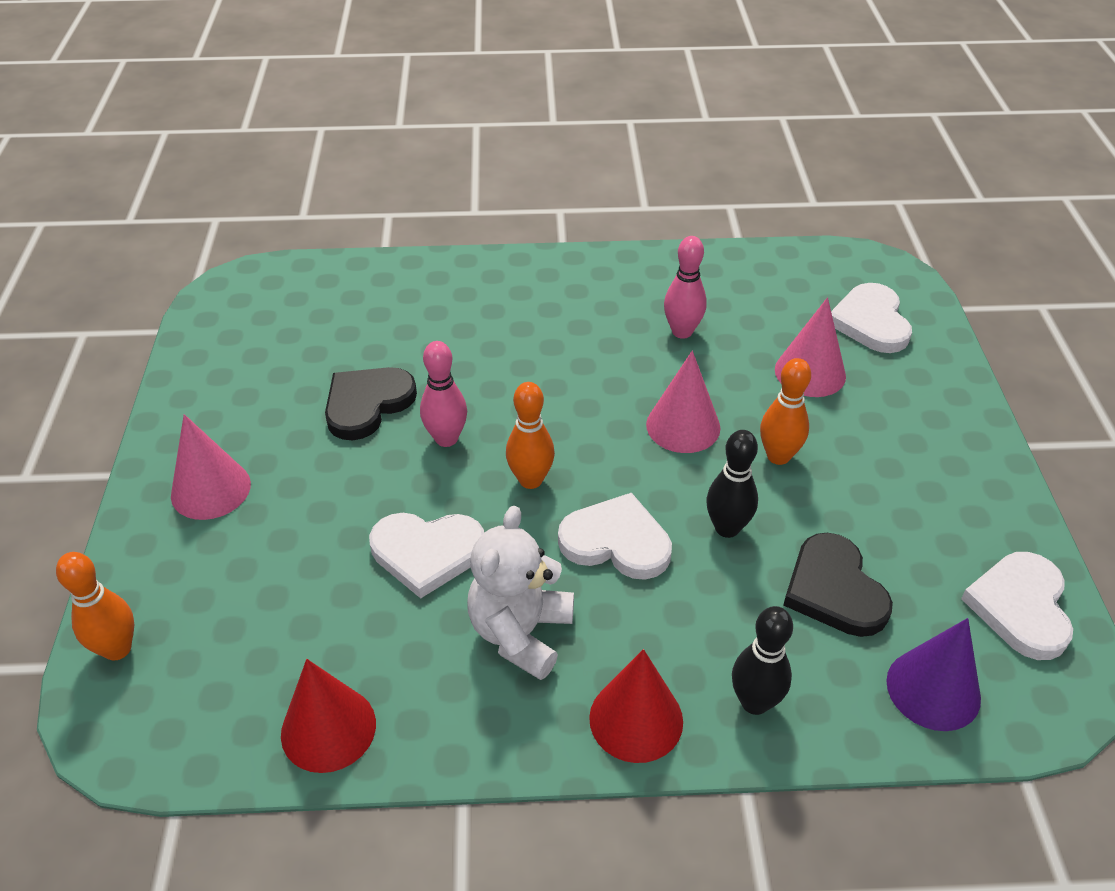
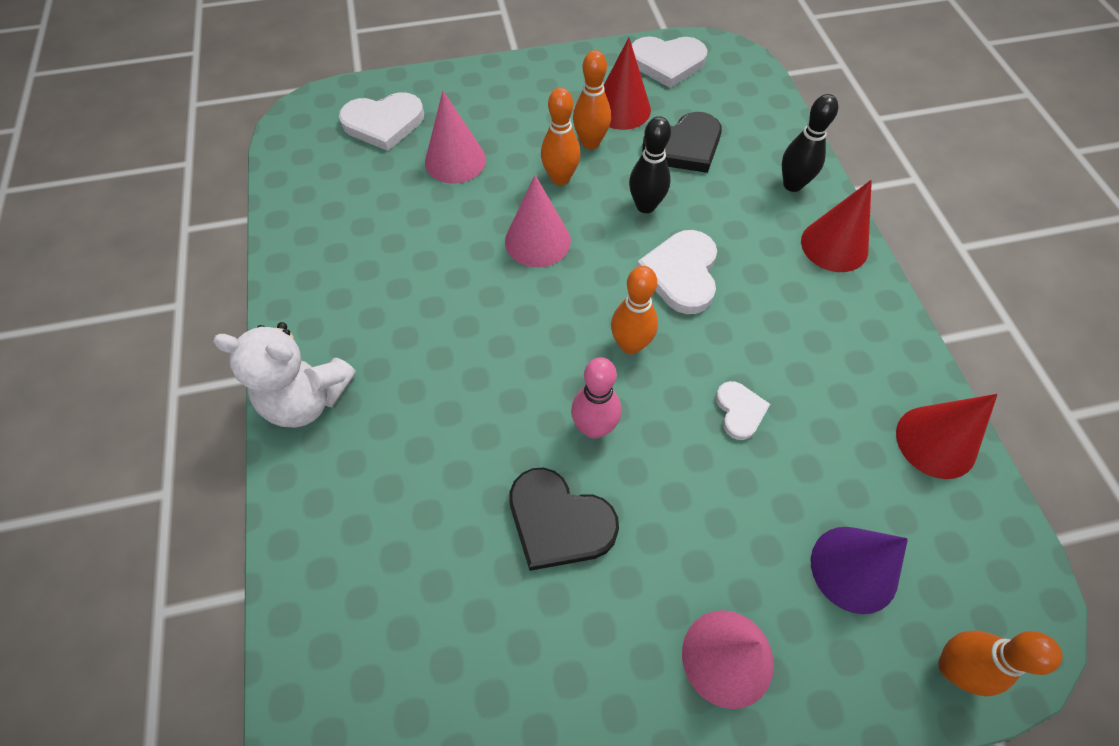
camera: 100 degrees left, 15 degrees up
white heart [369,513,484,599] -> white heart [716,381,770,440], size x0.57
white teddy bear [467,506,574,680] -> white teddy bear moved to [213,322,356,428]
pink bowling pin [664,236,707,339] -> none
purple cone [886,618,981,731] -> purple cone moved to [811,527,908,614]
none -> orange bowling pin [573,50,611,149]
none -> red cone [603,38,651,130]

